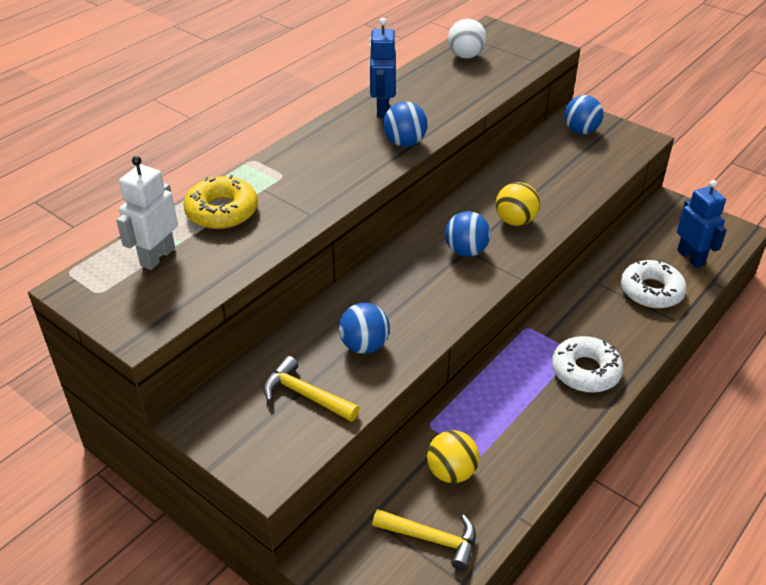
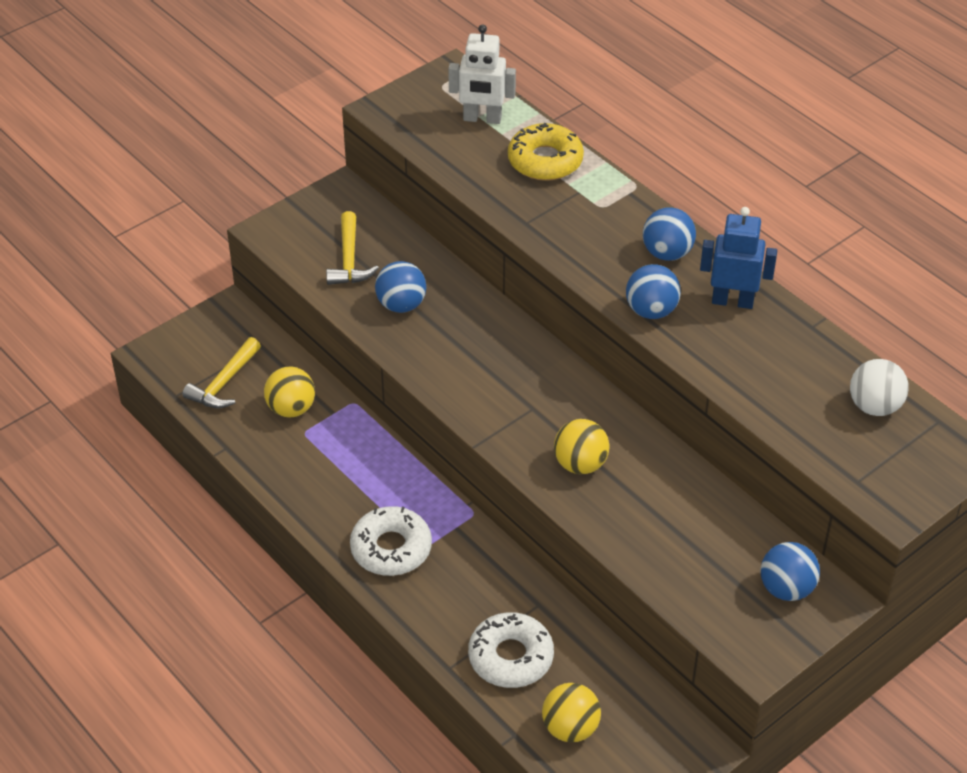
camera: 100 degrees right, 5 degrees up
white robot [116,156,178,270] -> white robot turned 150 degrees clockwise [448,24,516,124]
yellow hammer [263,356,360,422] -> yellow hammer turned 135 degrees clockwise [326,211,379,285]
blue ball [445,211,491,257] -> blue ball moved to [643,207,696,261]
blue robot [677,180,727,268] -> yellow ball [542,683,601,743]

